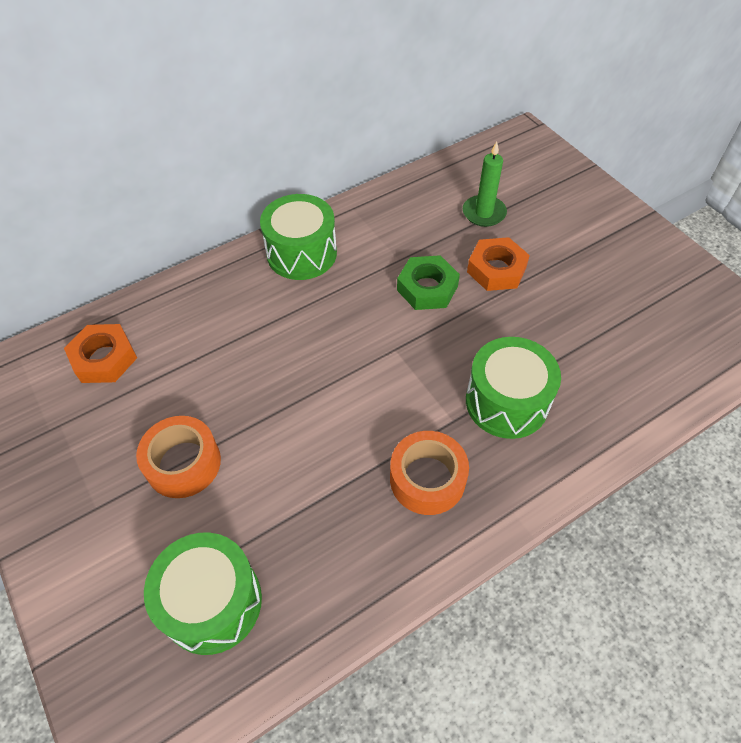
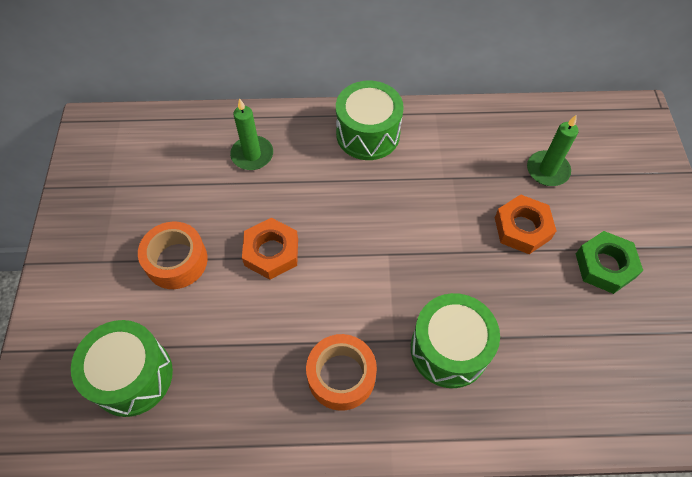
camera: 30 degrees right, 5 degrees up
orange nut [64,324,137,383] -> orange nut moved to [242,218,298,280]
green nut [397,255,460,310] -> green nut moved to [576,231,643,294]
none -> green candle [230,98,273,170]

